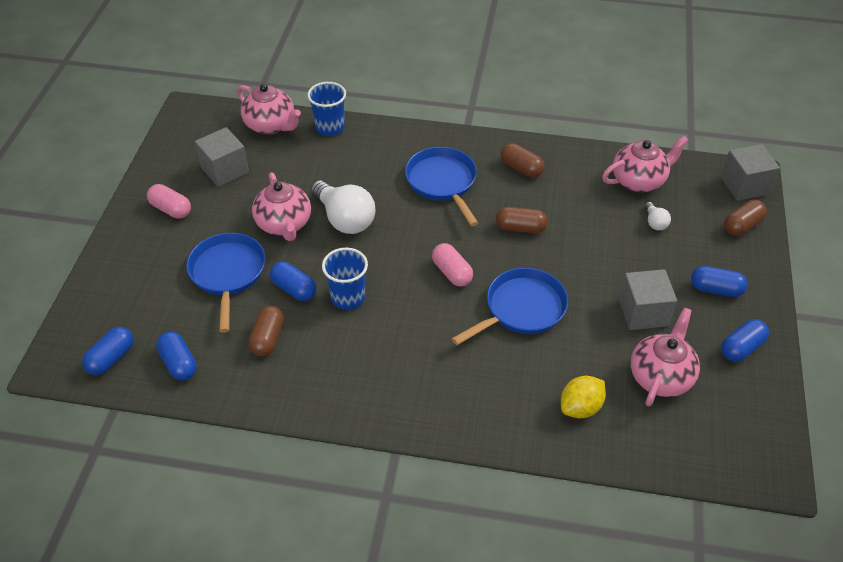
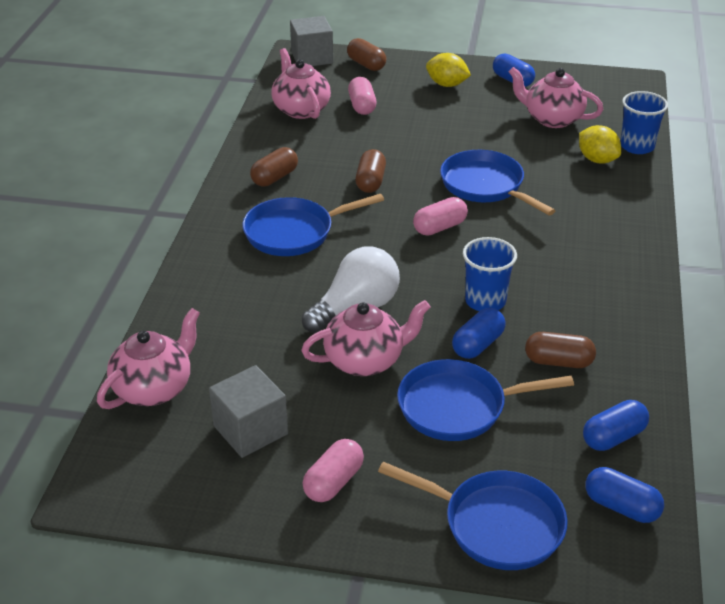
camera: 90 degrees left, 10 degrees down
blue cup [307,82,346,136] -> blue cup moved to [620,91,668,154]
grey cube [619,269,677,330] -> none
white light bulb [645,202,671,230] -> pink capsule [348,77,376,115]
blue capsule [691,266,748,297] -> yellow lemon [426,53,471,87]
none -> blue pan [378,462,568,570]

